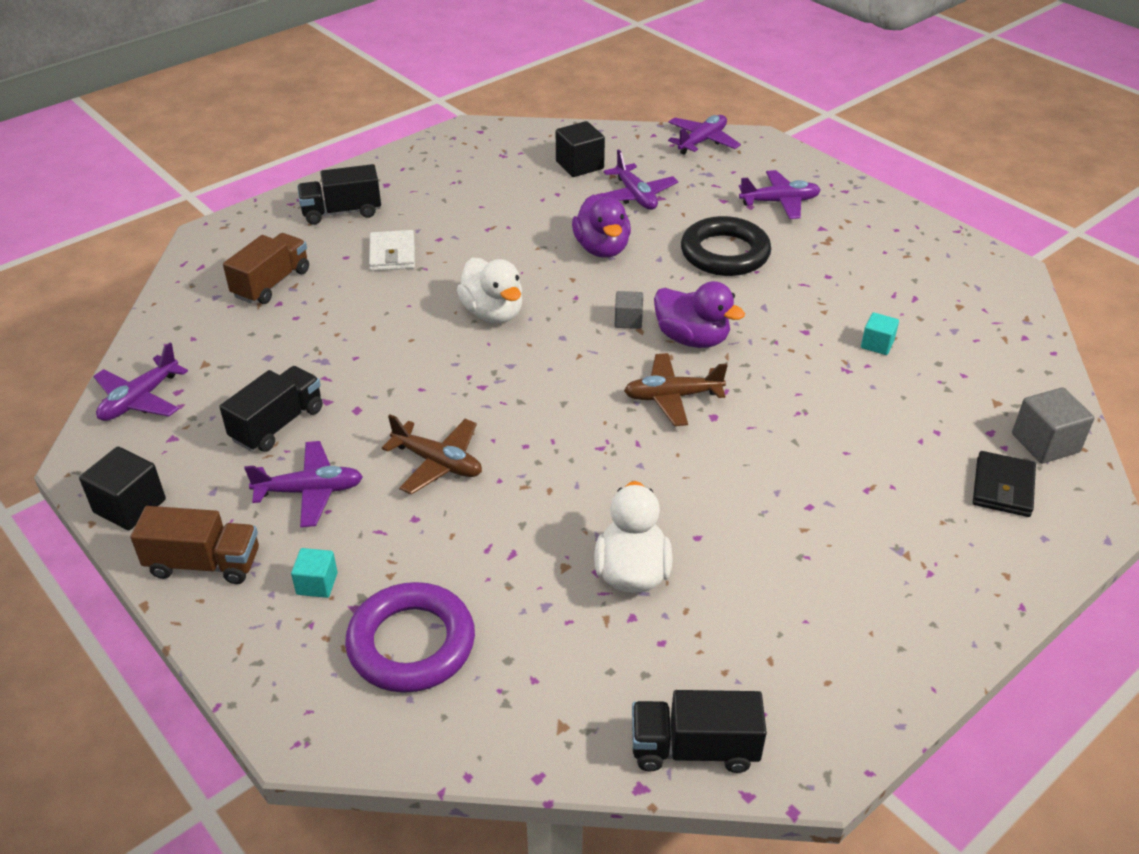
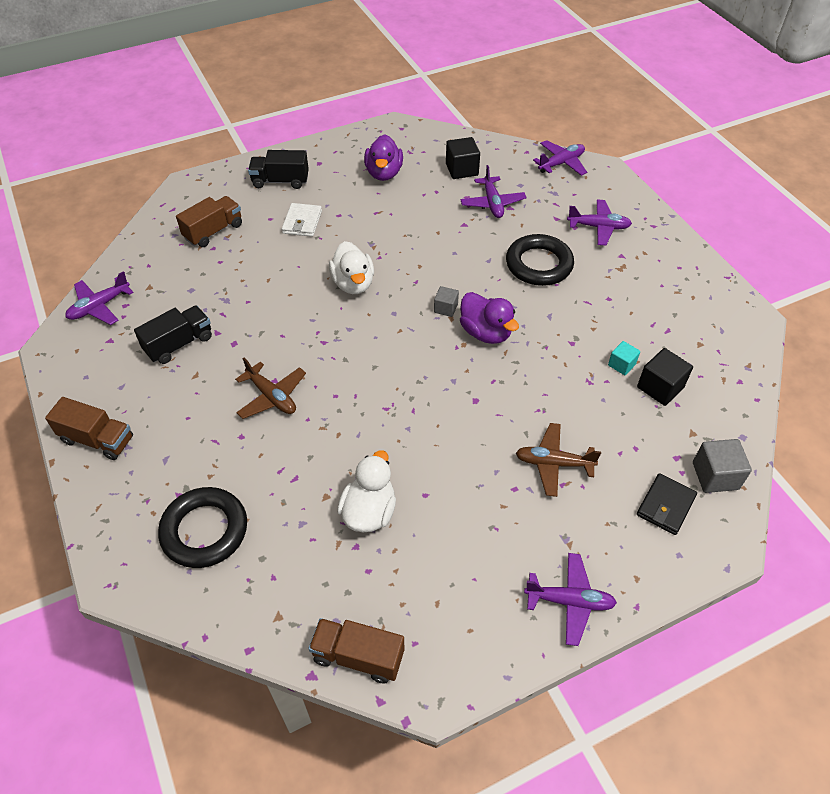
camera: 15 degrees right, 10 degrees up
black cube [79,447,166,530] -> black cube moved to [637,348,693,406]
purple plane [244,441,363,527] -> purple plane moved to [524,553,617,646]
turquoise cube [291,548,338,598] -> none
purple ring [345,582,475,693] -> black ring [158,487,247,568]
purple duck [572,194,631,258] -> purple duck moved to [364,134,403,181]
brown plane [624,353,728,426] -> brown plane moved to [516,423,601,497]
black truck [632,690,767,773] -> brown truck [309,618,404,683]

